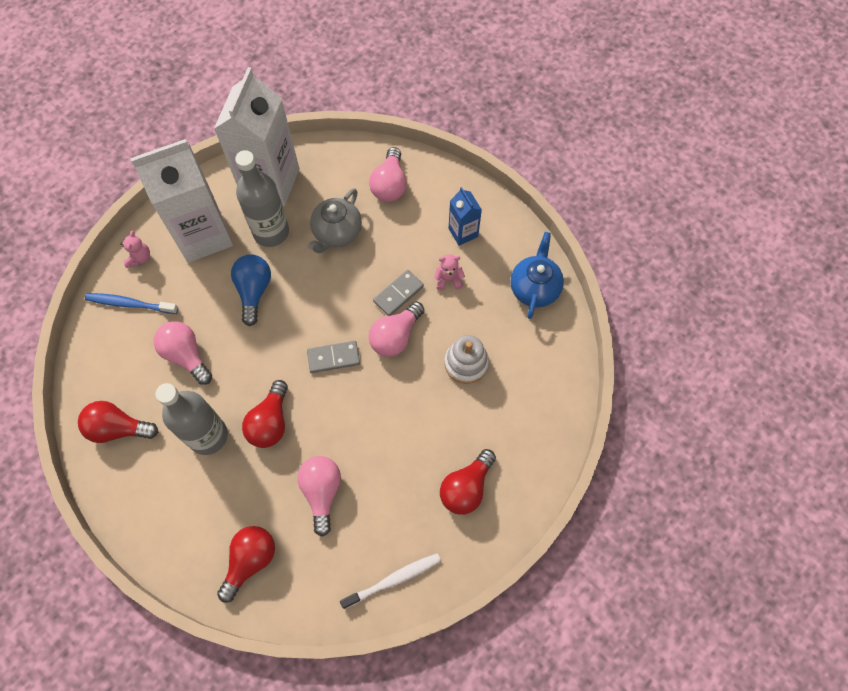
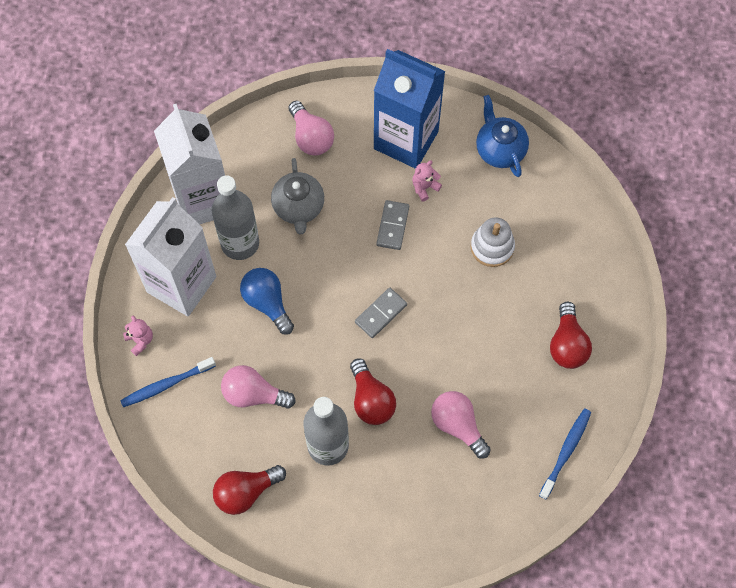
camera: 35 degrees left, 0 degrees up
red light bulb [217,526,275,603] -> none
white toothbrush [340,553,441,609] -> blue toothbrush [539,408,591,500]
pink light bulb [368,302,424,357] -> none
blue carton [449,187,482,246] -> blue carton [374,49,445,169], size x2.14

